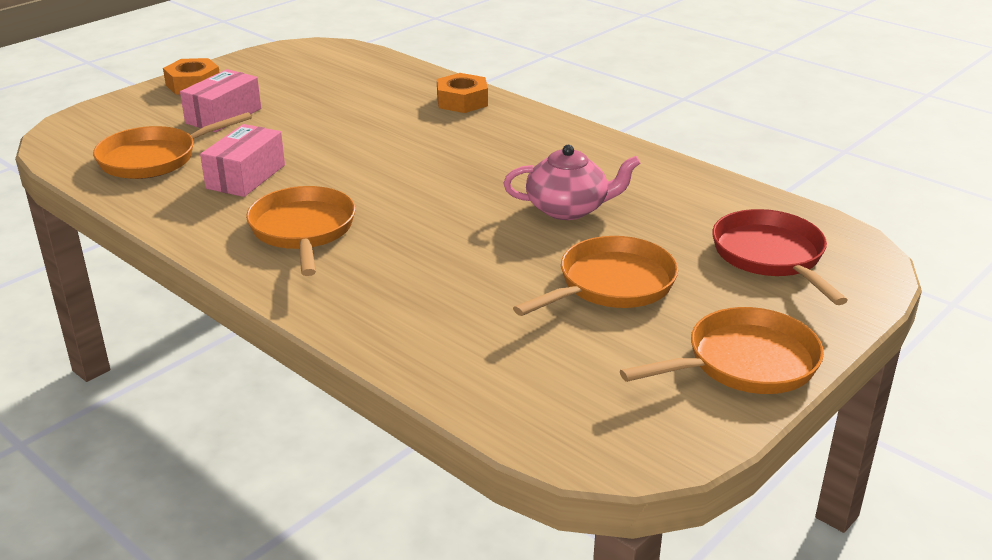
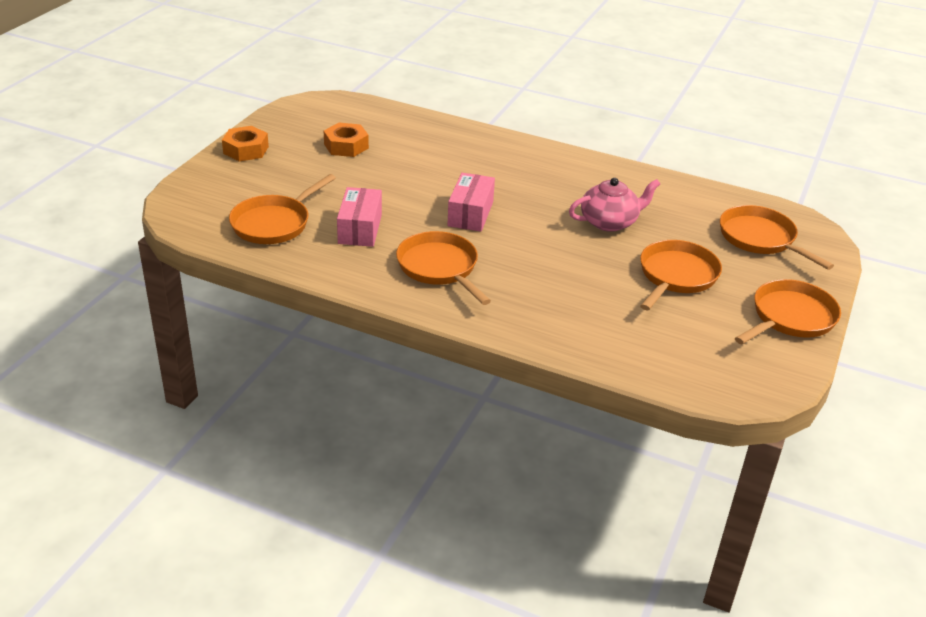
camera: 20 degrees left, 5 degrees up
pink box [180,69,261,132] -> pink box moved to [447,173,495,232]
orange nut [437,73,488,113] -> orange nut moved to [324,123,369,157]
red pan [712,209,848,305] -> orange pan [720,205,834,270]

